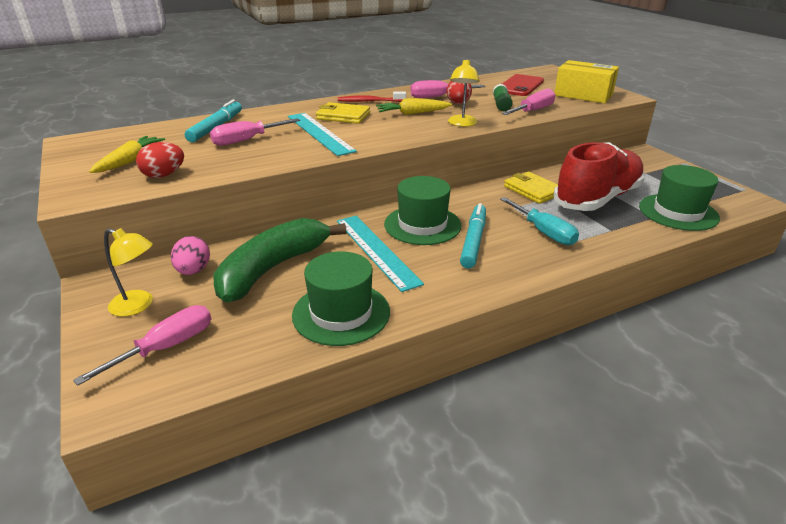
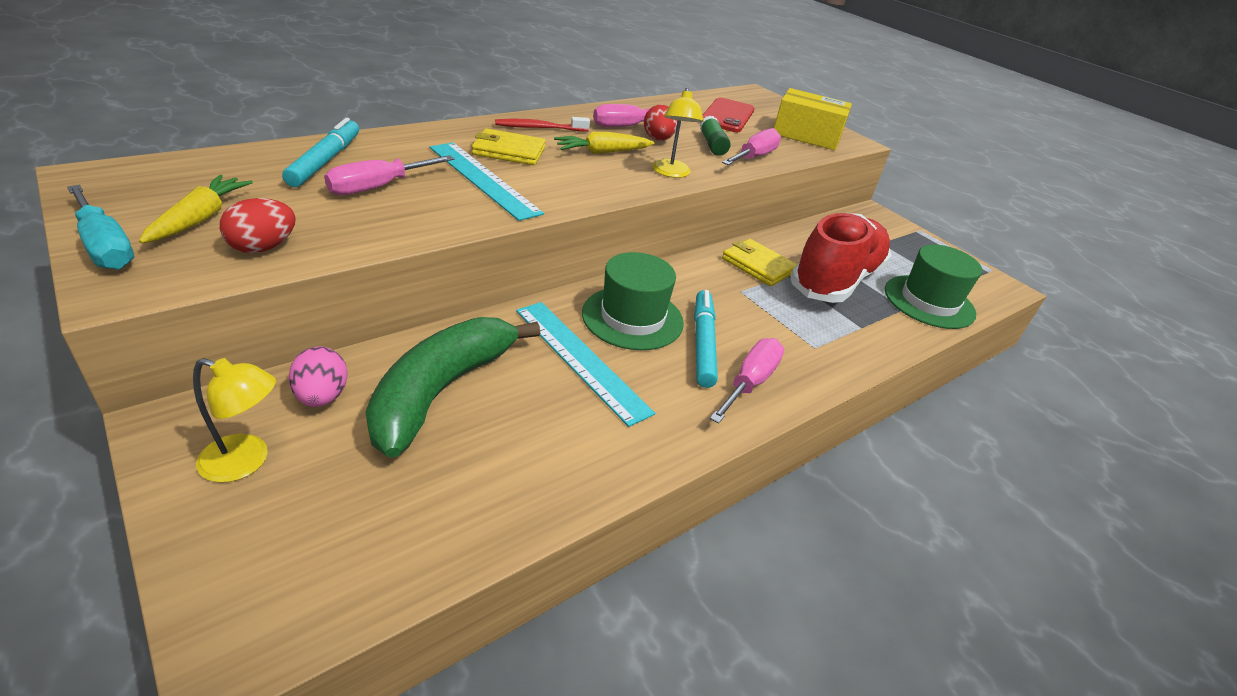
camera: 15 degrees left, 5 degrees up
pink screwdriver [73,305,211,386] -> pink screwdriver moved to [710,338,784,423]
green hat [292,251,390,346] -> none
turquoise screwdriver [500,197,579,245] -> turquoise screwdriver moved to [67,185,134,270]

